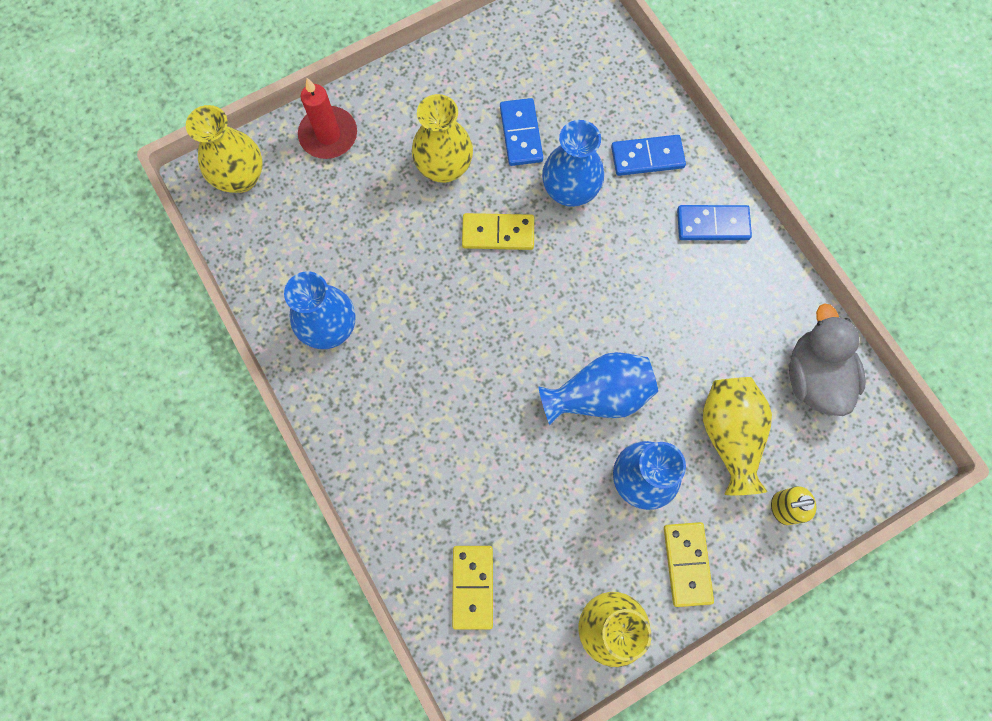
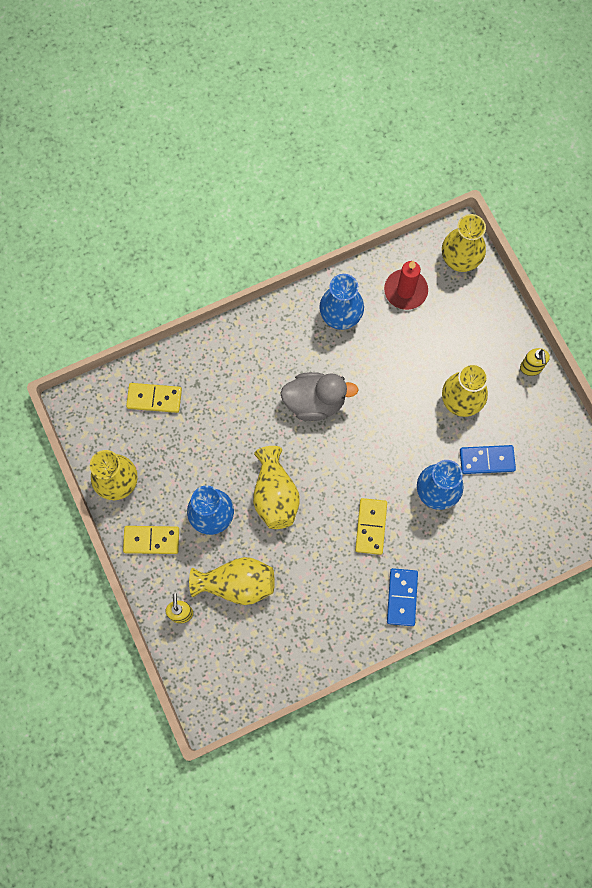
camera: 95 degrees right, 0 degrees up
red candle [298,78,357,159] -> red candle moved to [384,260,428,310]
yellow domino [462,213,534,250] -> yellow domino moved to [355,498,387,555]
blue vase [538,352,658,425] -> yellow vase [253,446,300,529]
blue domino [611,135,686,176] -> none
grey duck [789,303,866,416] -> grey duck moved to [280,372,359,421]
none -> yellow soap dispenser [520,348,550,376]

